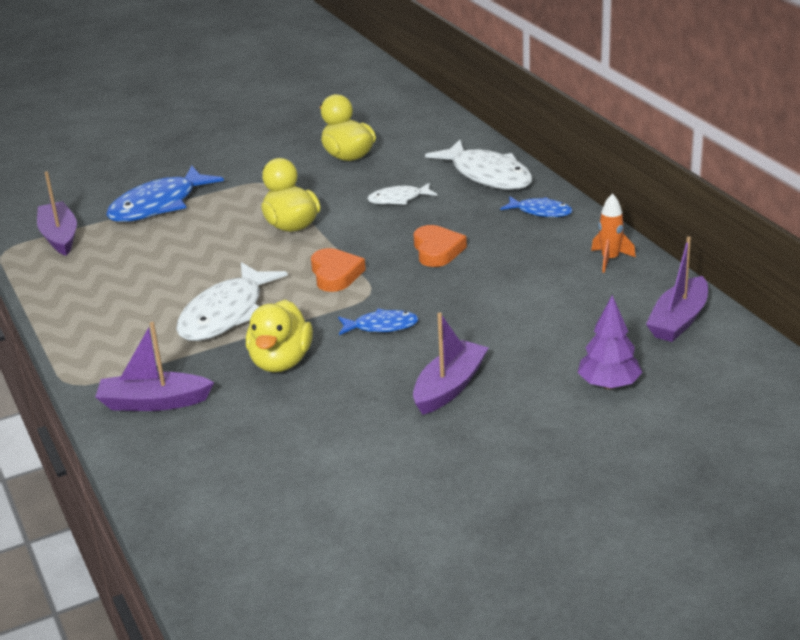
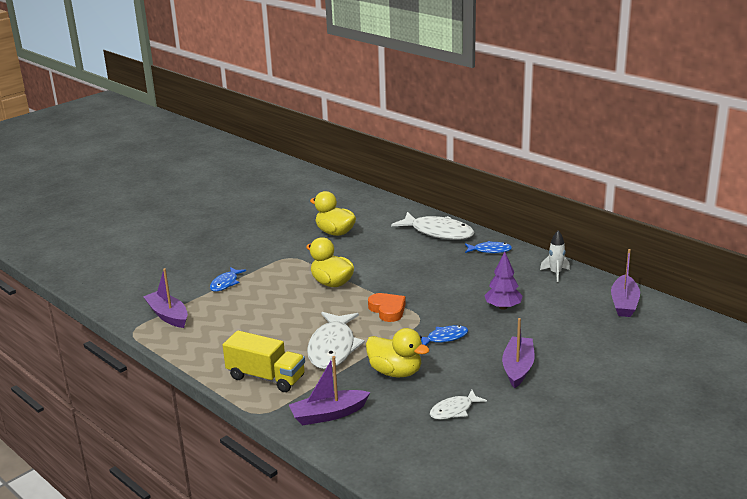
camera: 20 degrees left, 5 degrees down
blue fish [106,166,224,222] -> blue fish [210,267,246,292], size x0.54
yellow duck [246,300,313,372] -> yellow duck turned 45 degrees counterclockwise [366,328,430,377]
white fish [367,183,437,205] -> white fish moved to [430,390,487,420]
orange heart [414,225,467,267] -> none
purple tree [578,295,642,390] -> purple tree moved to [484,252,522,310]
orange rocket [591,193,636,273] -> white rocket [540,230,570,282]
none -> yellow truck [223,330,305,392]

